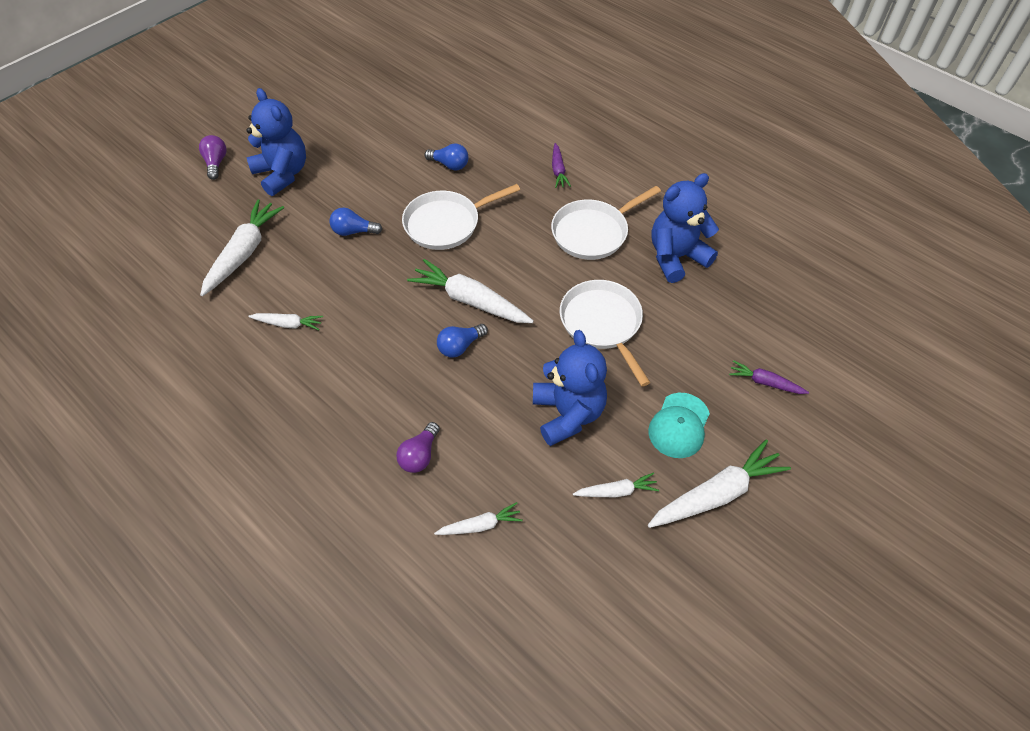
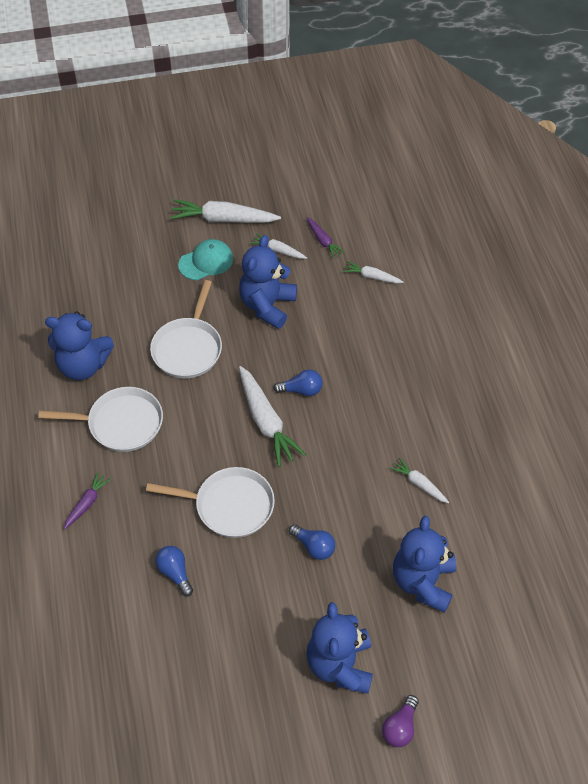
camera: 145 degrees left, 0 degrees up
white carrot [200,199,284,296] -> blue teddy bear [393,516,456,613]
purple light bulb [396,422,440,473] -> none
purple carrot [729,360,809,394] -> purple carrot moved to [307,217,345,259]

